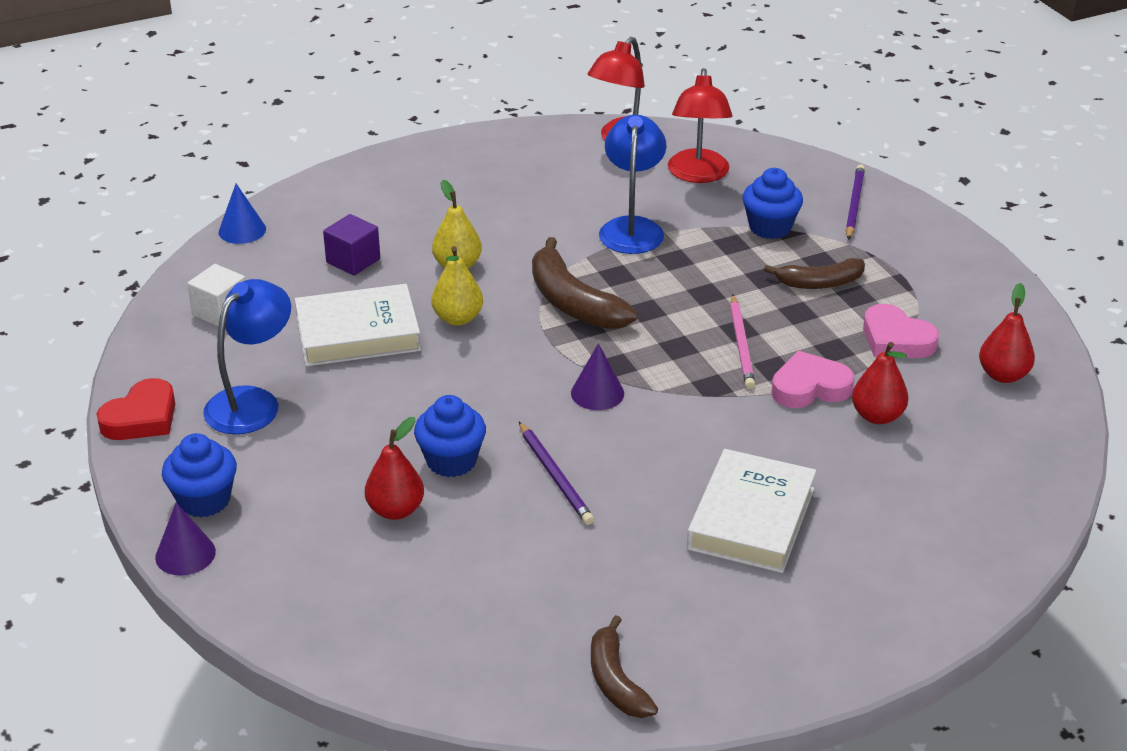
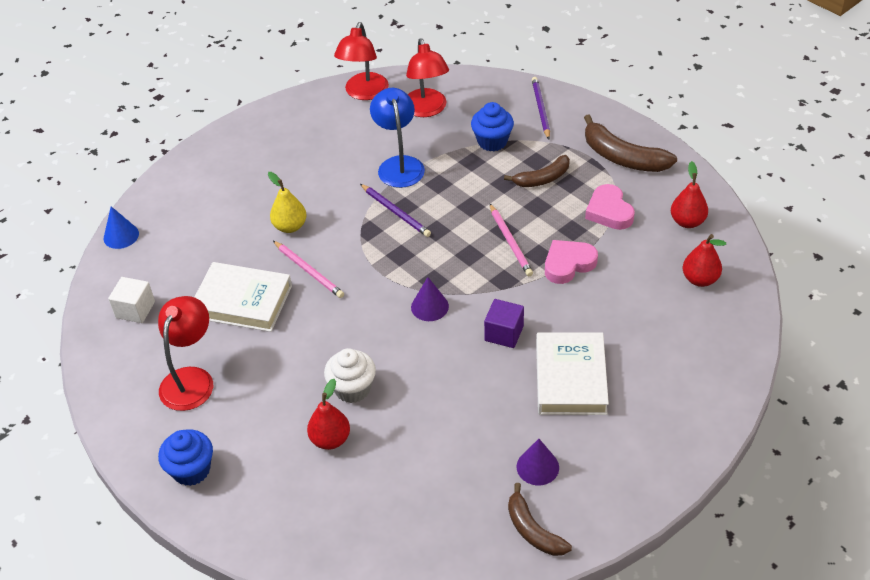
camera: 15 degrees left, 10 degrees up
red heart [97,378,175,440] -> none
purple cone [155,503,216,576] -> purple cone moved to [517,439,559,485]
blue lamp [203,279,291,434] -> red lamp [158,296,213,411]
white book [295,284,421,366] -> white book turned 45 degrees clockwise [195,262,292,332]
purple cube [323,214,380,276] -> purple cube moved to [484,299,524,348]
blue cupcake [414,395,486,477] -> white cupcake [324,348,376,403]
yellow pear [431,246,483,325] -> pink pencil [273,241,344,298]
purple pencil [519,422,594,525] -> purple pencil moved to [360,184,431,237]
brown banana [532,237,637,329] -> brown banana moved to [584,114,677,172]
red pear [852,342,909,424] -> red pear moved to [683,234,726,287]
pink heart [863,304,939,358] -> pink heart turned 45 degrees clockwise [585,184,635,230]

